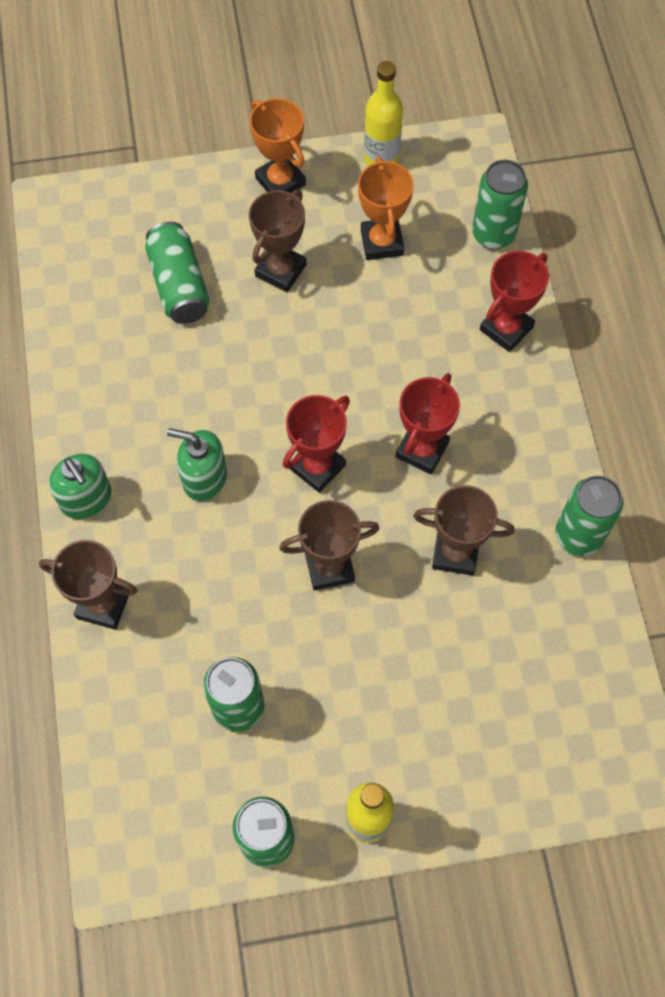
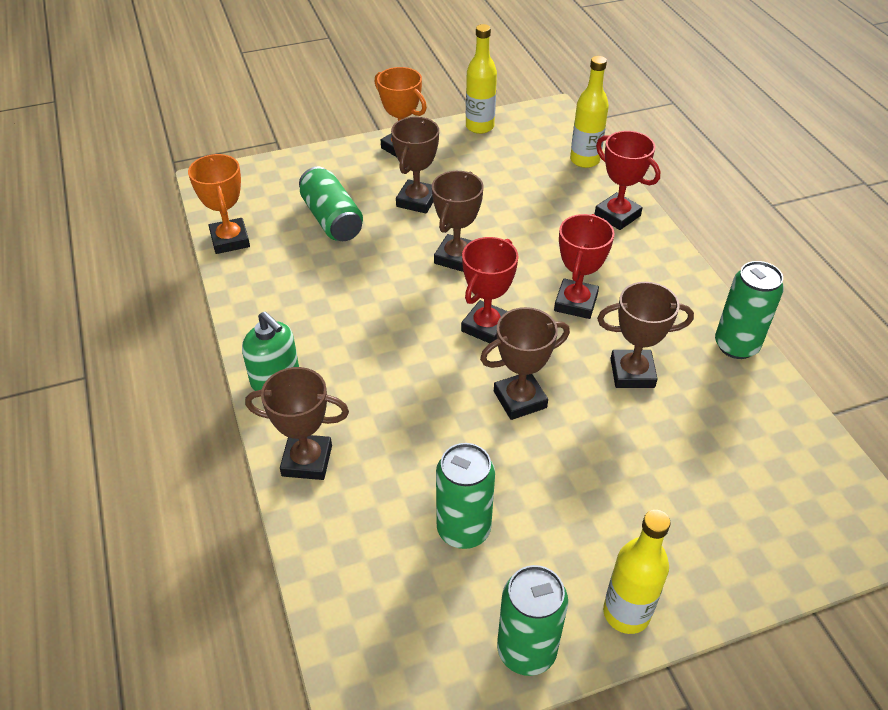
camera: 10 degrees left, 20 degrees down
green soap dispenser [167,428,227,501] -> none
orange trophy [358,157,414,260] -> orange trophy moved to [188,154,250,254]
green can [472,159,528,249] -> yellow bottle [570,56,609,168]
red trophy [480,251,549,352] -> red trophy turned 75 degrees counterclockwise [595,131,660,230]
none -> brown trophy [432,171,484,272]

